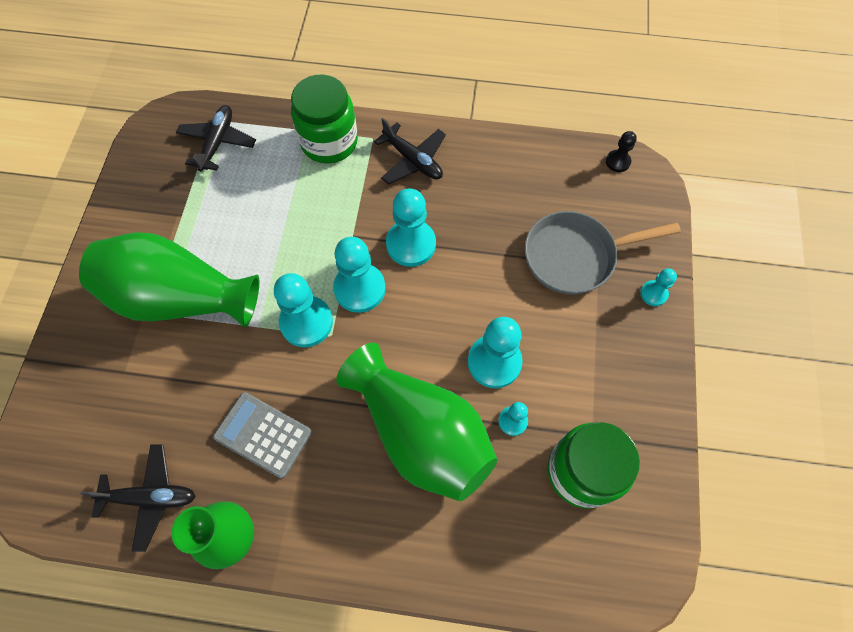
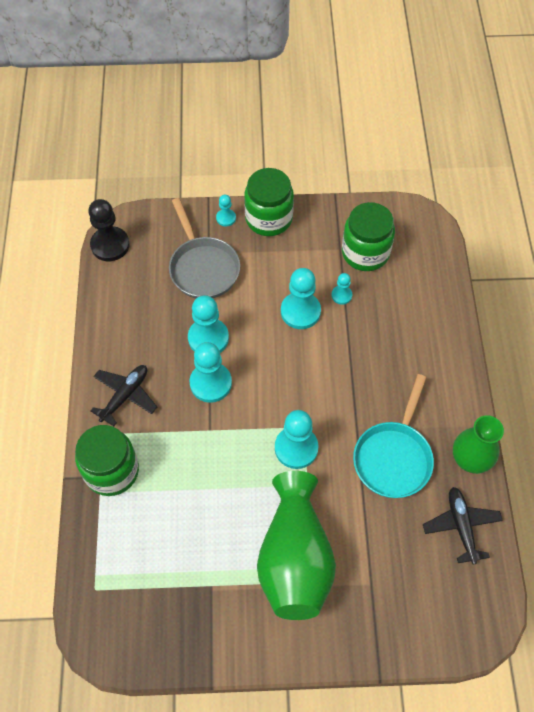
camera: 100 degrees left, 5 degrees down
black plane [176,105,256,172] -> none
grey calculator [213,392,312,479] -> turquoise pan [353,374,434,498]
turquoise pawn [333,237,386,313] -> turquoise pawn moved to [188,295,229,353]
green vase [336,343,497,501] -> none
black pawn [606,131,637,172] -> black pawn [88,199,130,261], size x1.91
none -> green jar [244,168,294,236]

